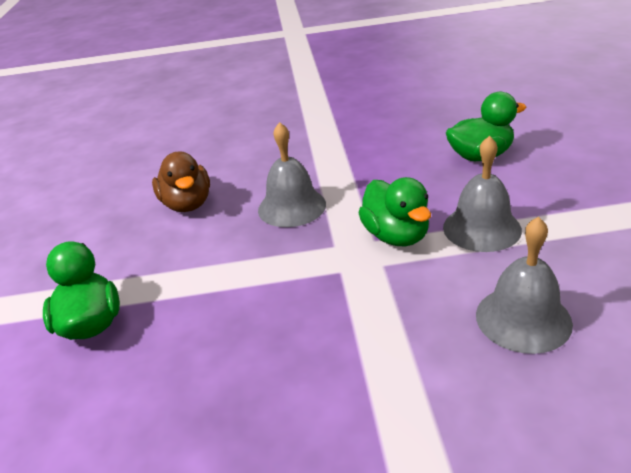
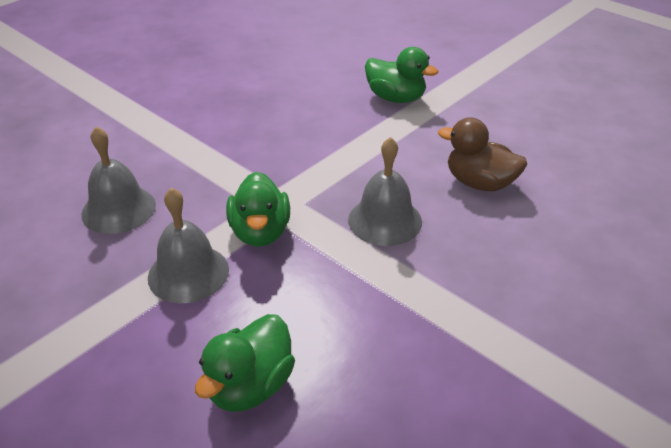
camera: 135 degrees right, 5 degrees up
green duck [358,177,431,246] -> green duck turned 120 degrees counterclockwise [226,172,290,247]

